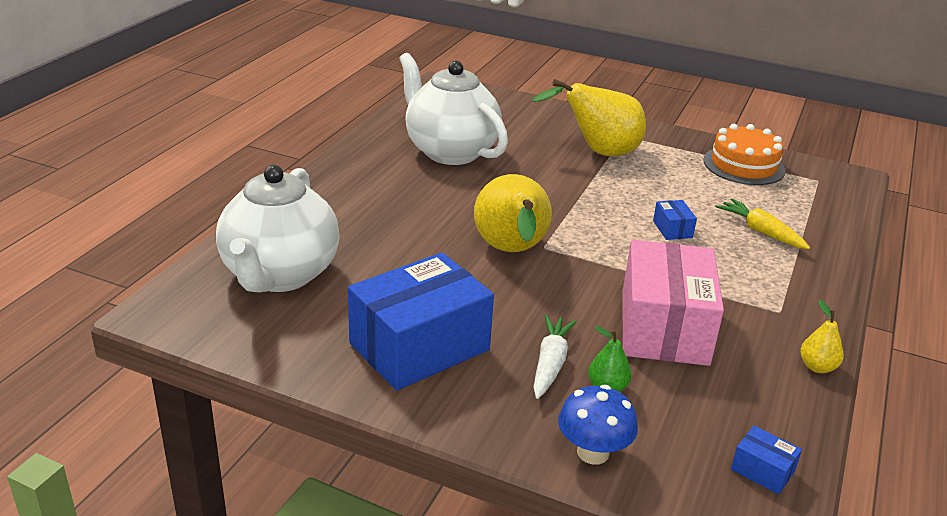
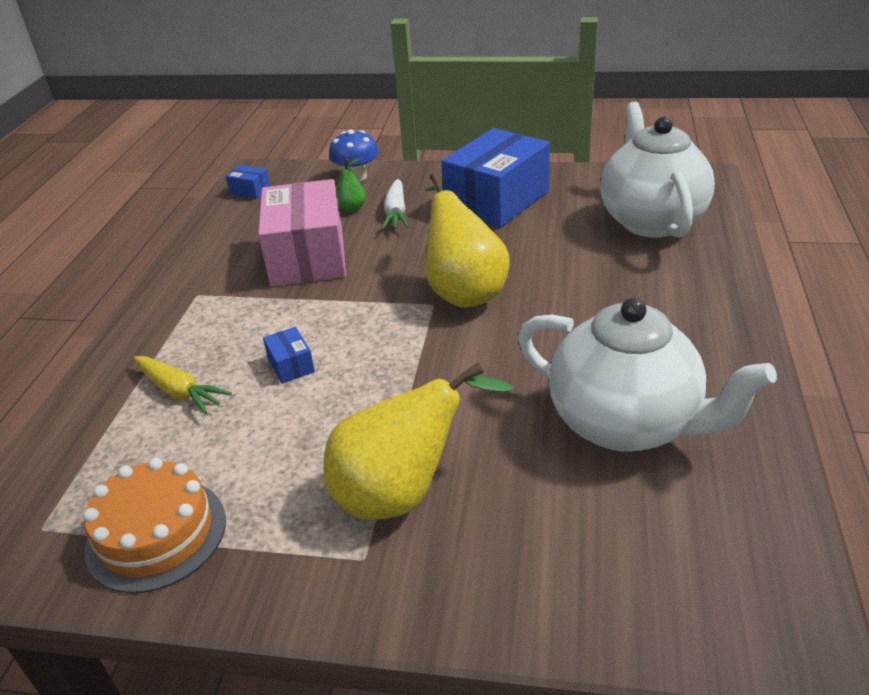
camera: 170 degrees right, 5 degrees up
yellow pear [800,300,844,373] -> none

